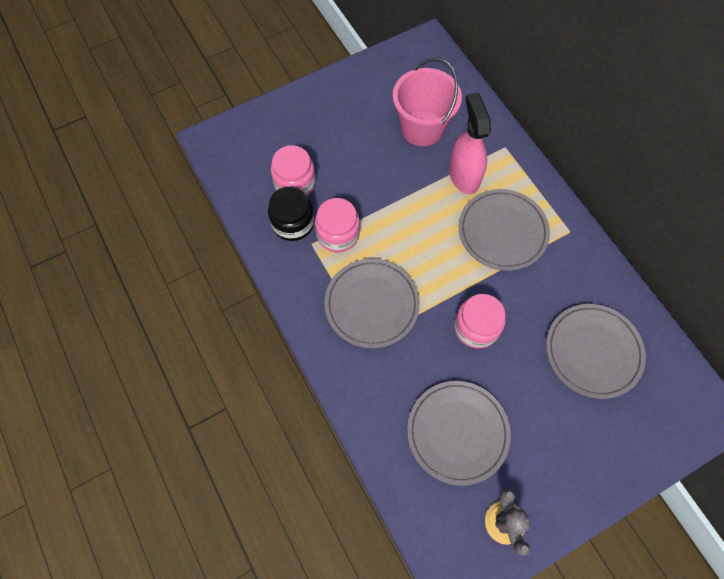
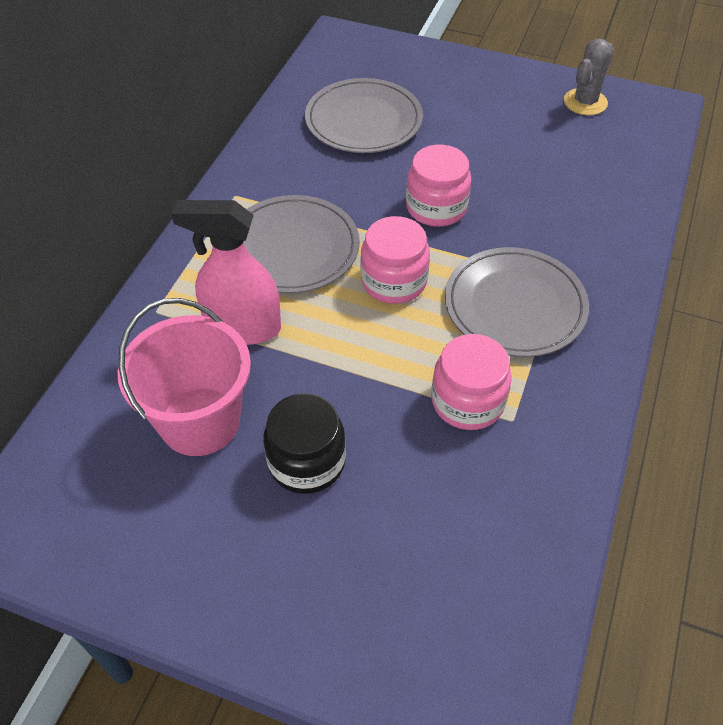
camera: 130 degrees left, 15 degrees down
black jar [268,187,314,241] -> black jar moved to [264,393,346,494]
pink jar [271,145,316,195] -> pink jar moved to [361,216,430,304]
grey plate [407,381,511,486] -> none
pink spray bottle [449,92,491,194] -> pink spray bottle turned 60 degrees clockwise [171,200,281,345]

